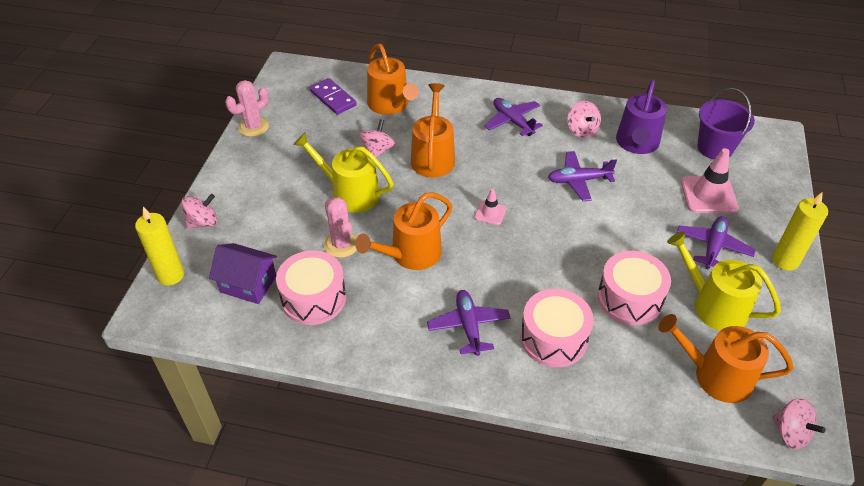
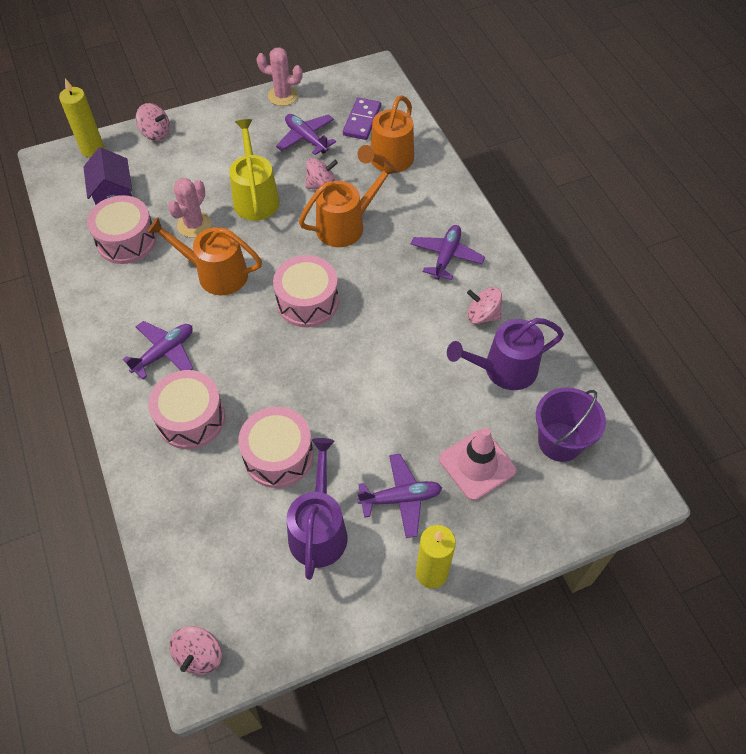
camera: 55 degrees right, 10 degrees up
pink traffic cone [475,188,507,225] -> pink drum [273,255,339,327]
purple plane [548,151,617,201] -> purple plane moved to [276,114,336,155]
pink spinning top [567,101,601,138] -> pink spinning top turned 75 degrees clockwise [467,287,502,324]
orange watering can [658,314,794,403] -> none
yellow watering can [667,231,781,331] -> purple watering can [287,438,347,580]

